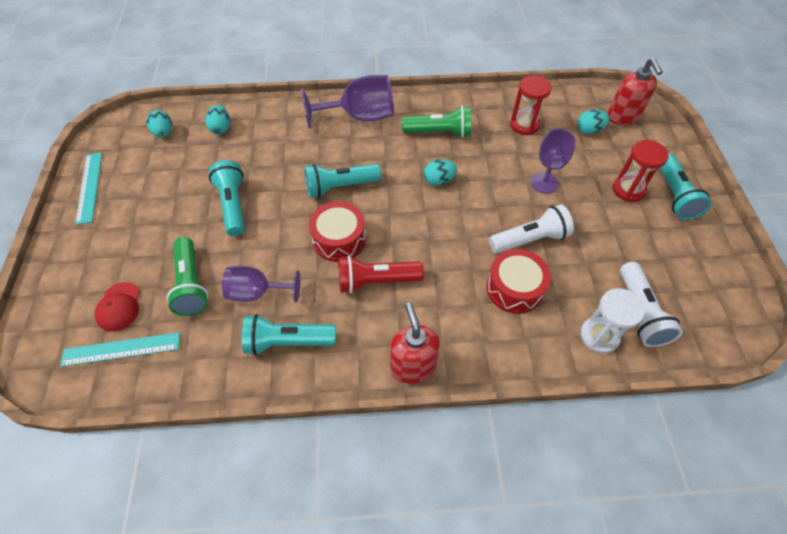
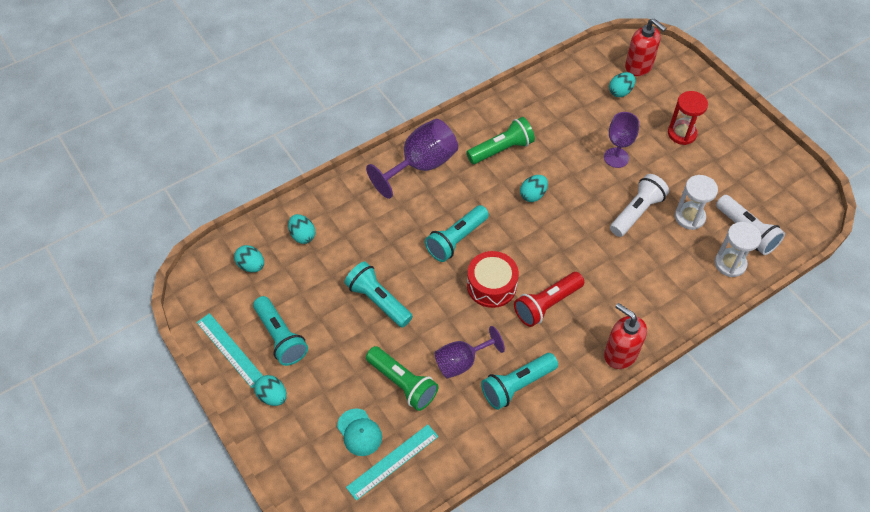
camera: 30 degrees left, 0 degrees up
red cap [95,282,140,332] -> turquoise cap [337,408,382,456]
red drum [486,249,551,314] -> none
red hourglass [510,75,552,135] -> none
turquoise flashlight [660,153,712,220] -> turquoise flashlight moved to [253,296,308,366]
none -> turquoise egg [254,375,287,406]
none -> white hourglass [675,175,718,230]

